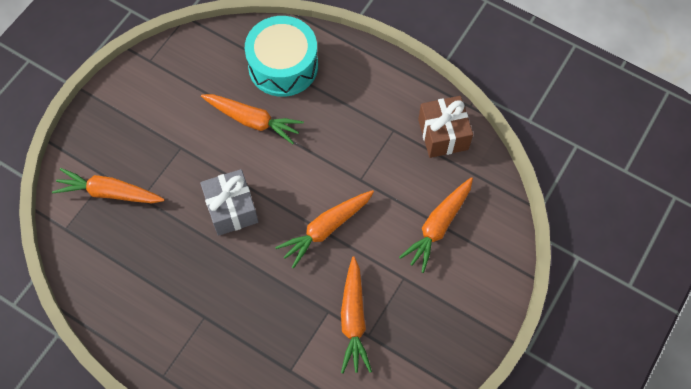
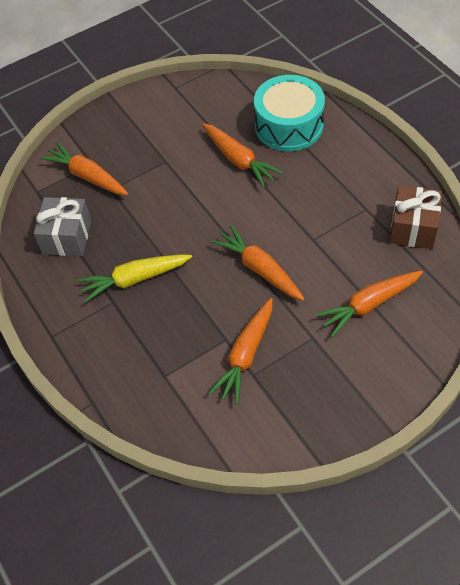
camera: 30 degrees right, 10 degrees down
grey gift [200,169,258,236] -> grey gift moved to [34,197,91,256]
orange carrot [275,190,374,269] -> orange carrot turned 60 degrees clockwise [211,225,304,301]
none -> yellow carrot [77,255,192,303]

